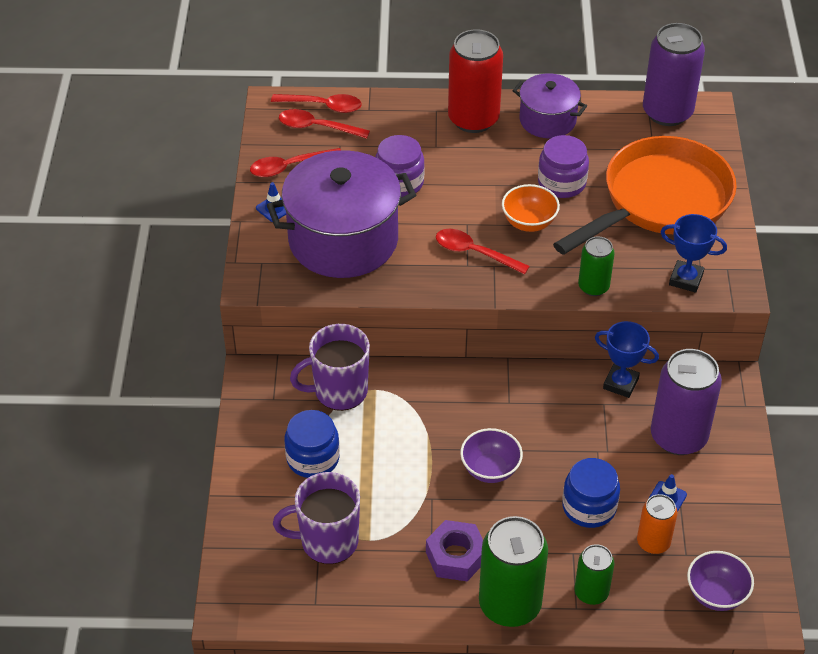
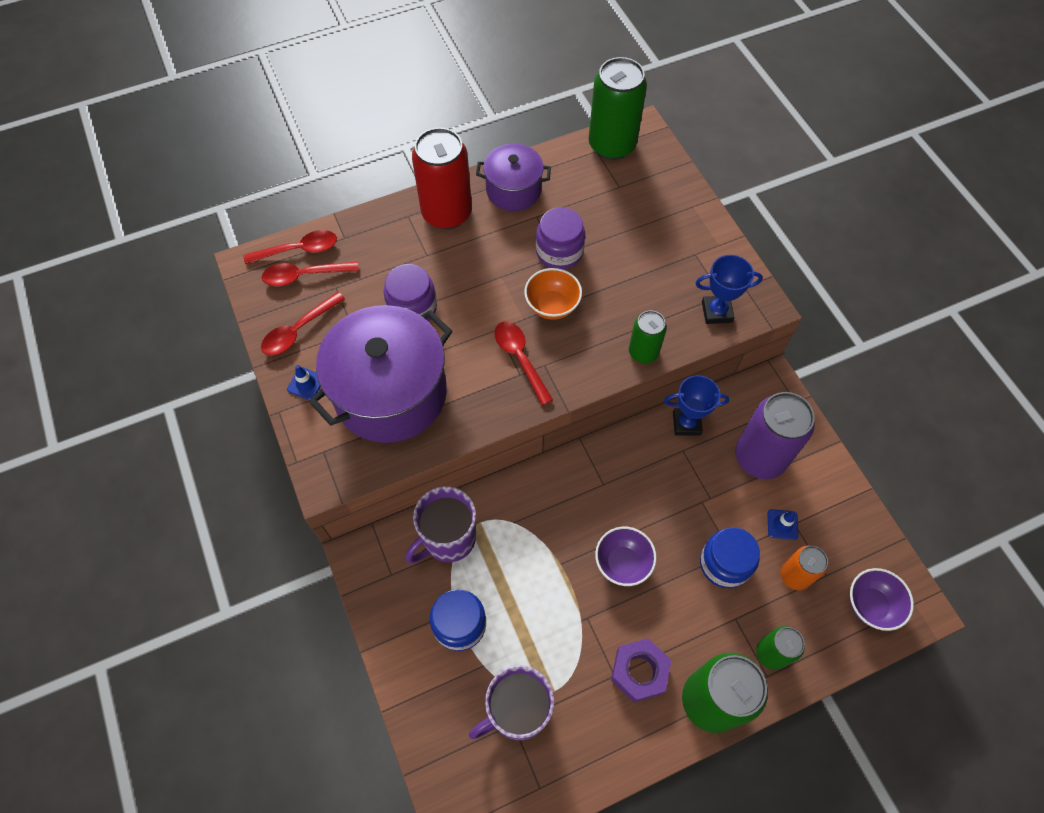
camera: 25 degrees left, 15 degrees up
red spoon [436,229,530,275] -> red spoon turned 60 degrees clockwise [494,321,553,405]
orange pan [553,136,737,255] -> none
purple can [643,23,705,126] -> green can [589,57,647,160]

